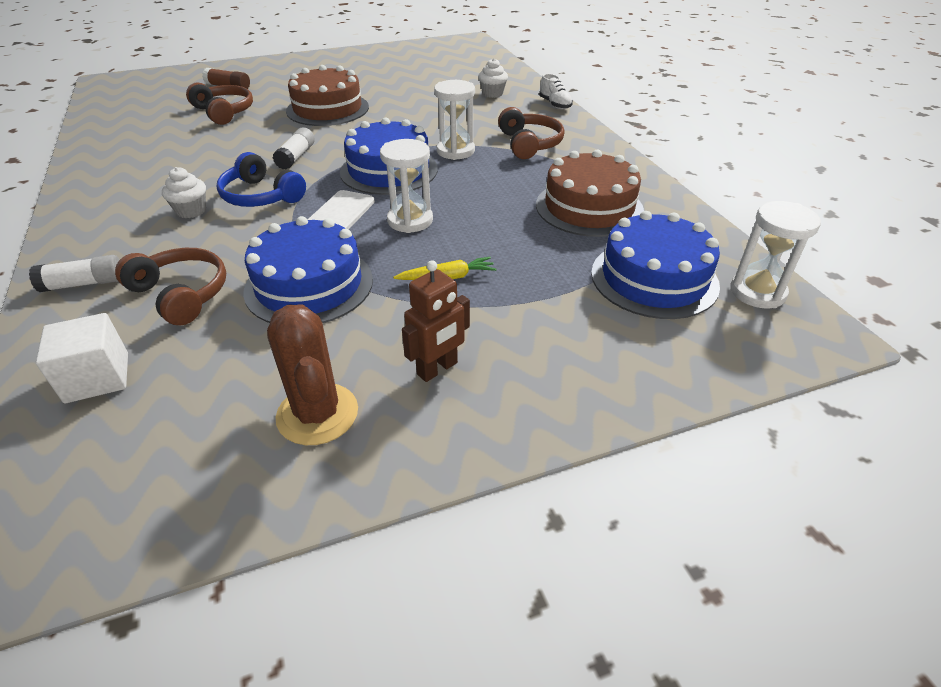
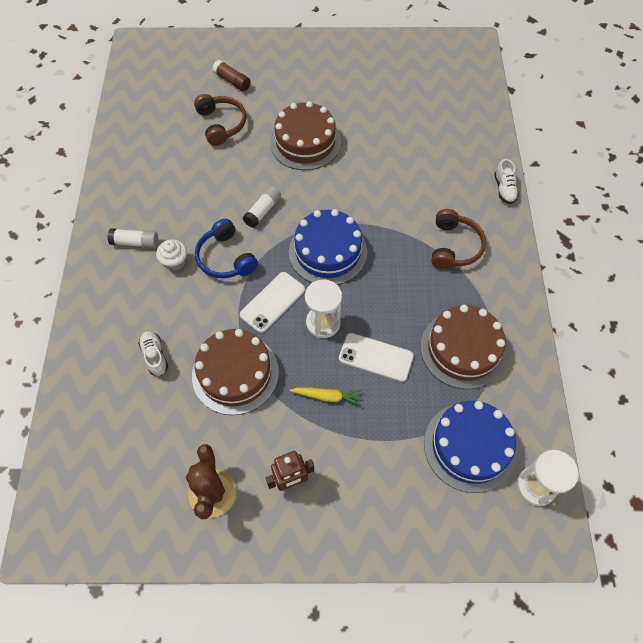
camera: 20 degrees right, 20 degrees up
white glue stick [29,255,119,292] -> white glue stick moved to [107,228,158,248]
white cube [36,313,128,404] -> none
brown headphones [115,248,226,325] -> white shoe [138,331,168,376]
blue cake [243,216,373,323] -> brown cake [192,329,279,415]
white hourglass [434,80,475,160] -> none
white cupcake [478,58,508,98] -> none
none -> white phone [339,333,414,382]

